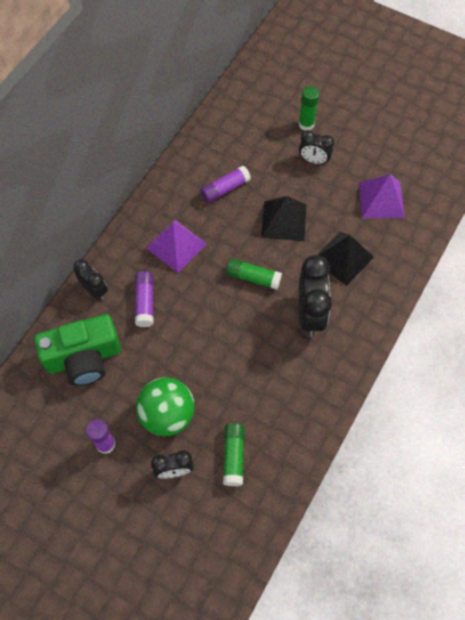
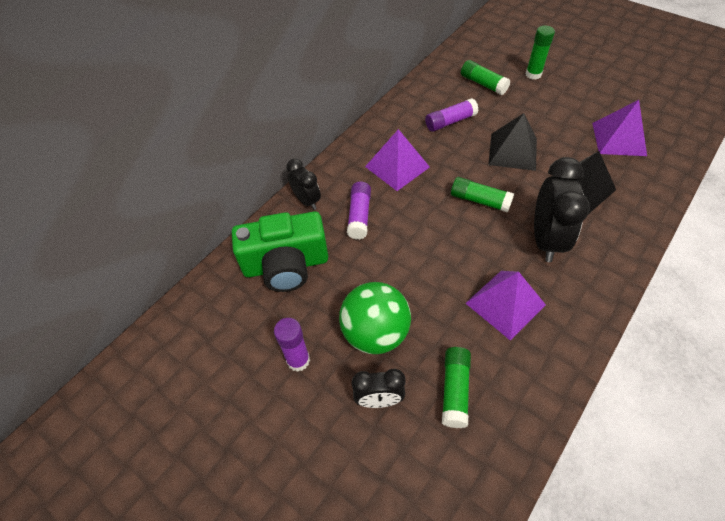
camera: 10 degrees right, 10 degrees down
black clock [299,130,334,165] -> none
none -> green glue stick [461,60,510,95]
none -> purple pyramid [466,271,546,340]

